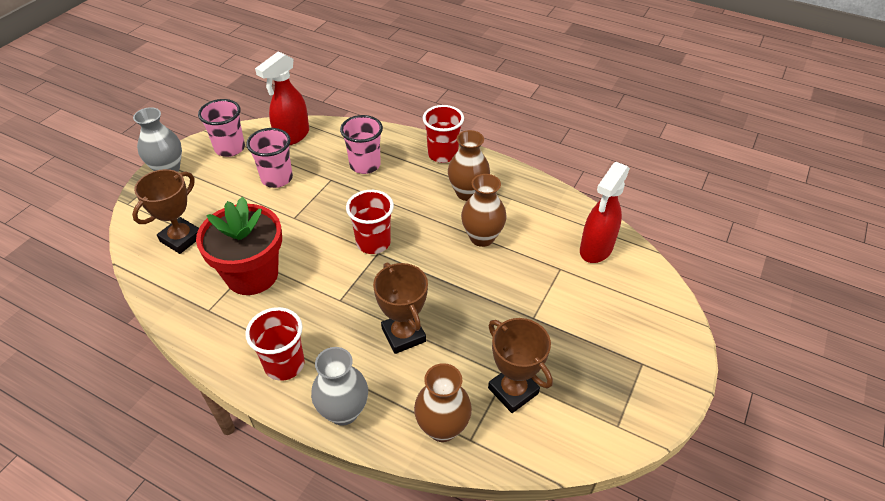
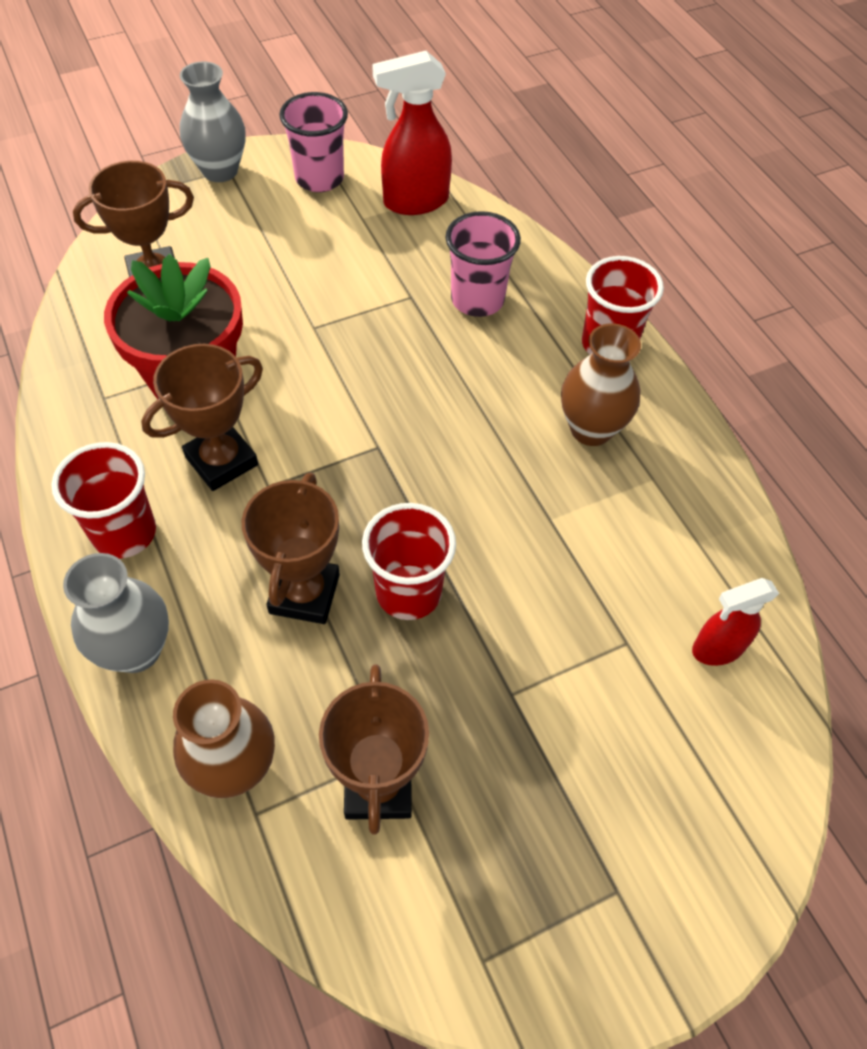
camera: 35 degrees right, 10 degrees up
pink cup [246,128,293,188] -> none
red cup [346,190,394,254] -> red cup moved to [362,503,456,620]
brown vase [461,174,507,247] -> none
red spray bottle [580,162,630,263] -> red spray bottle [692,578,779,666], size x0.63
none -> brown trophy [141,344,263,491]

